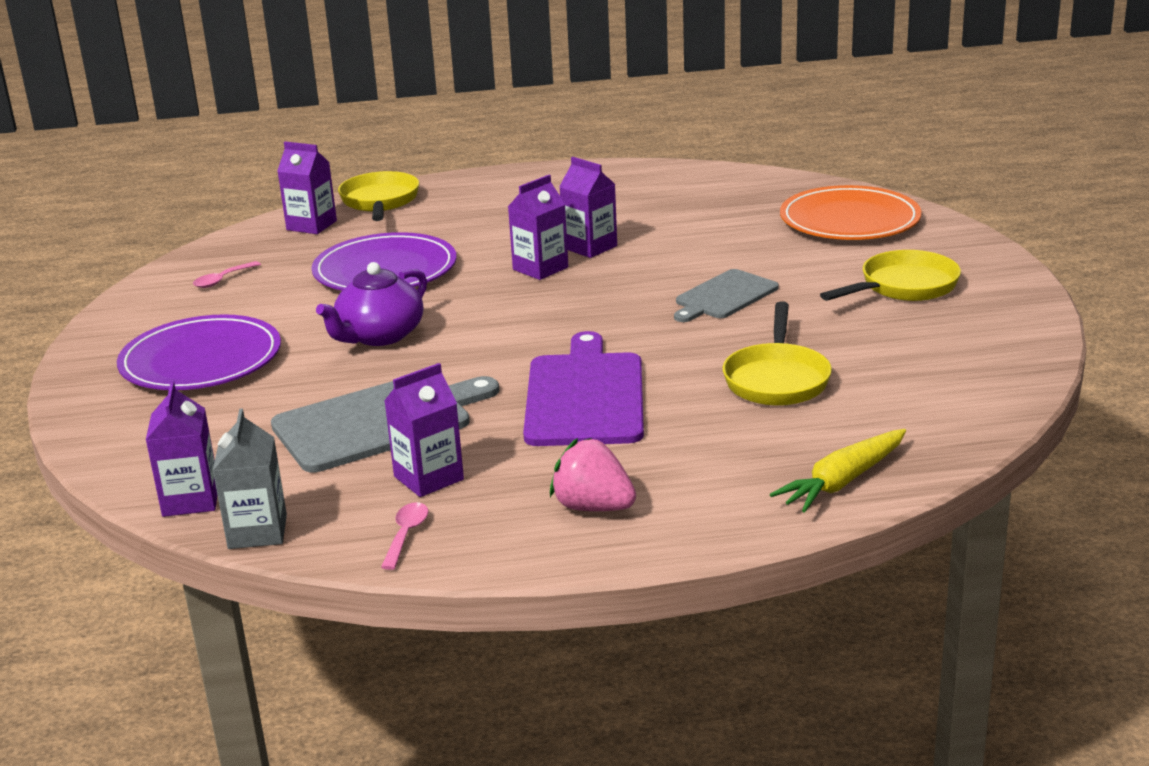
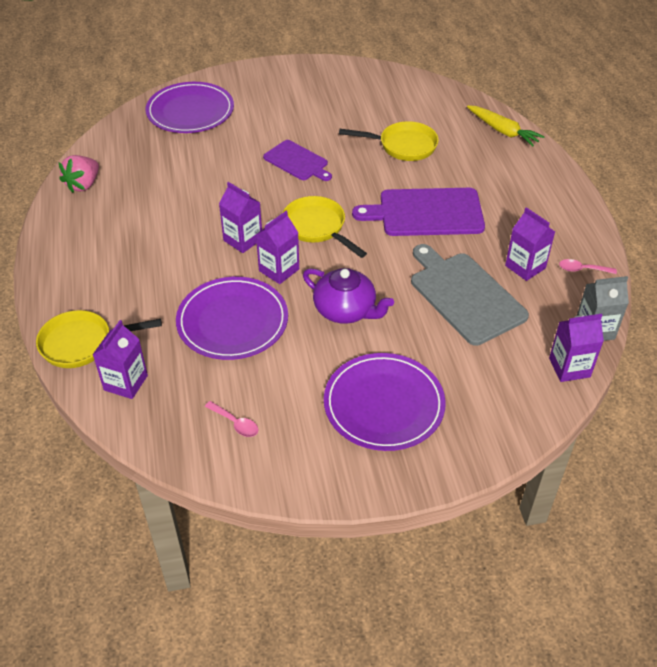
camera: 95 degrees left, 20 degrees up
pink strawberry [550,438,636,511] -> pink strawberry moved to [59,155,99,193]
purple carton [559,157,617,258] -> purple carton moved to [256,211,299,284]
grey cutting board [674,269,779,322] -> purple cutting board [263,140,332,181]
orange plate [780,185,922,240] -> purple plate [146,82,234,133]
yellow pan [820,250,961,301] -> yellow pan moved to [283,196,367,258]

